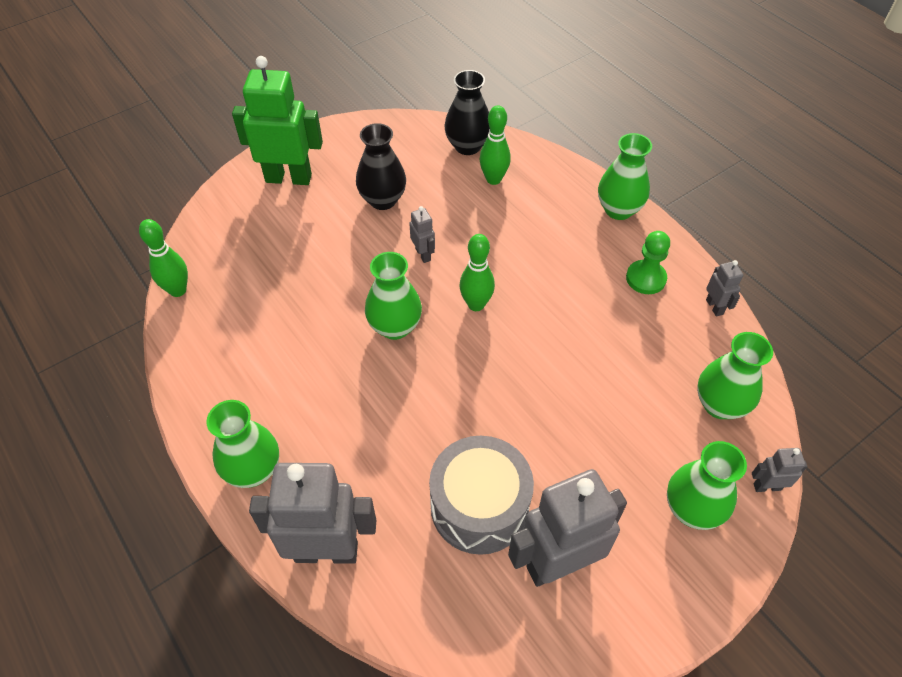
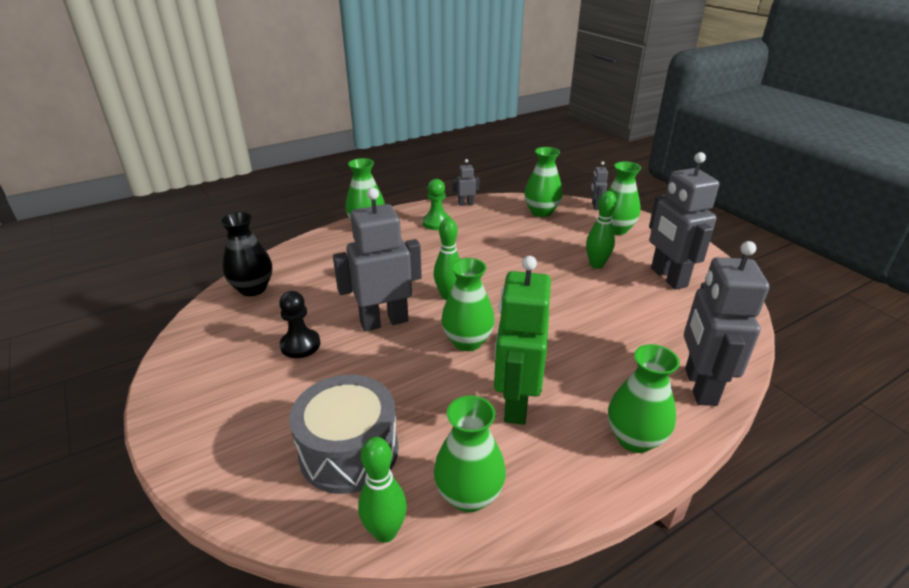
camera: 85 degrees left, 20 degrees down
green robot [232,56,323,185] -> green robot moved to [494,256,551,425]
black vase [356,123,406,210] -> black pawn [279,291,320,358]
grey robot [409,206,435,263] -> grey robot [333,188,422,331], size x2.24
grey drum [429,436,534,555] -> grey drum moved to [289,375,399,494]
green bowling pin [479,105,511,185] -> green bowling pin moved to [586,191,616,269]
none -> green vase [434,395,506,512]

